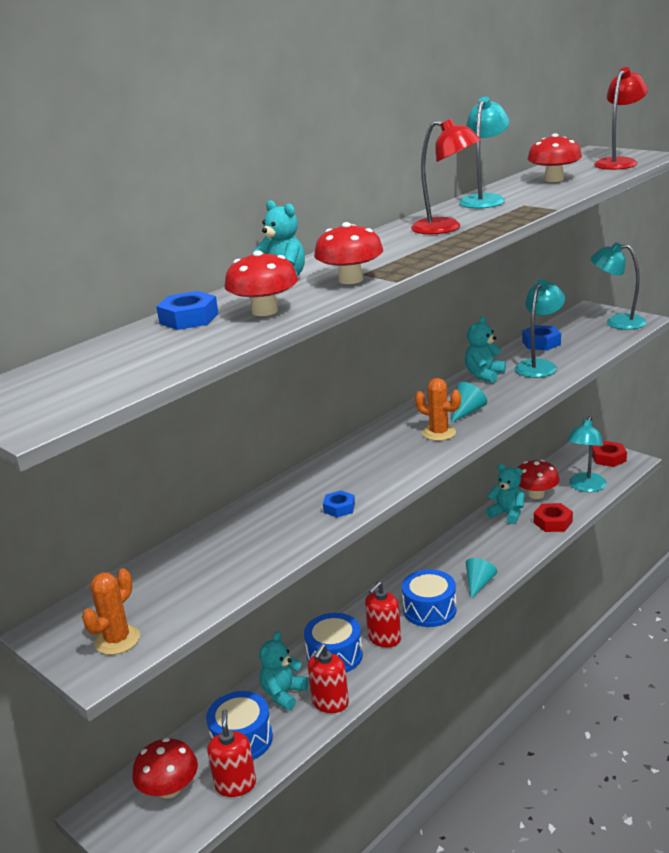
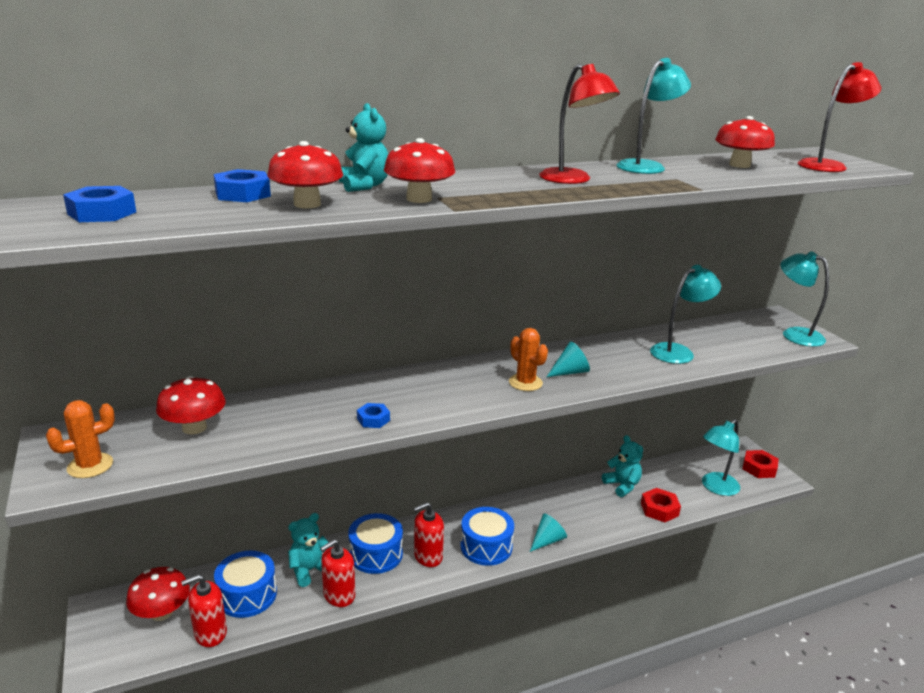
camera: 20 degrees right, 0 degrees up
red soap dispenser [207,709,256,797] -> red soap dispenser turned 135 degrees counterclockwise [181,574,227,647]
turquoise teddy bear [465,316,506,383] -> none
red mushroom [518,460,560,499] -> red mushroom moved to [156,376,226,434]
blue nut [522,325,561,351] -> blue nut moved to [63,186,136,222]

